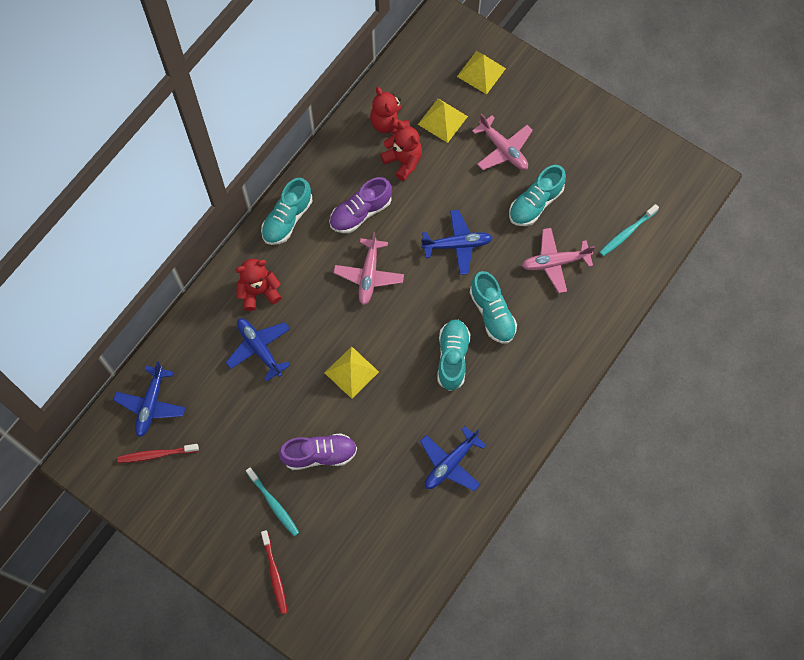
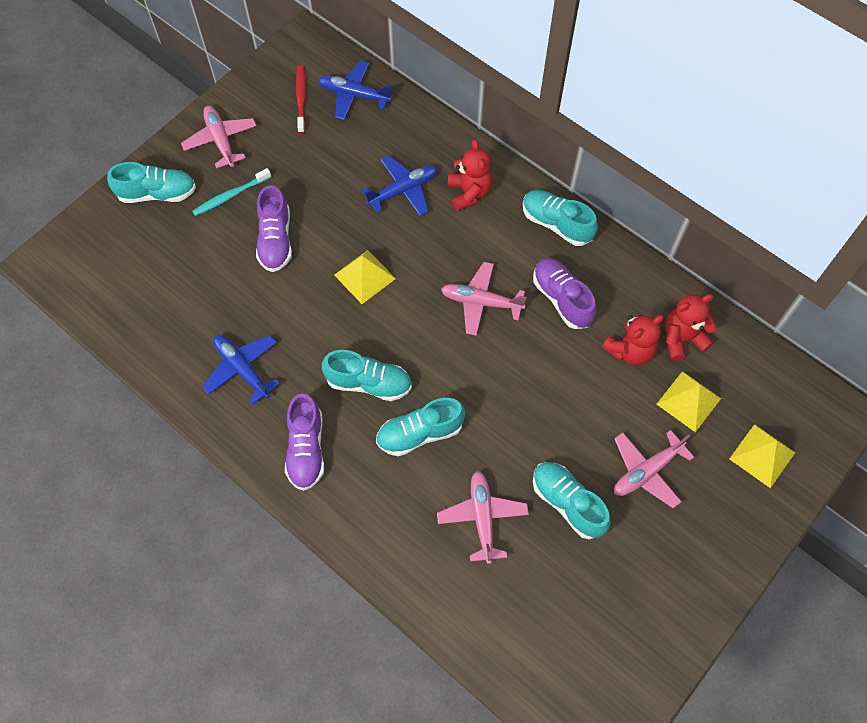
camera: 95 degrees right, 5 degrees down
red toothbrush [261,530,288,614] -> turquoise shoe [107,162,196,203]
blue plane [421,210,493,275] -> none
turquoise toothbrush [600,204,659,256] -> none
none -> pink plane [181,106,257,169]
none -> purple shoe [285,394,324,491]

